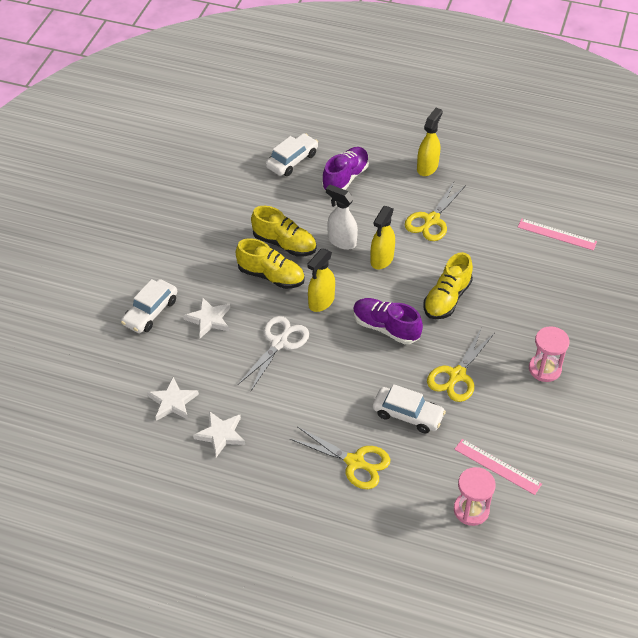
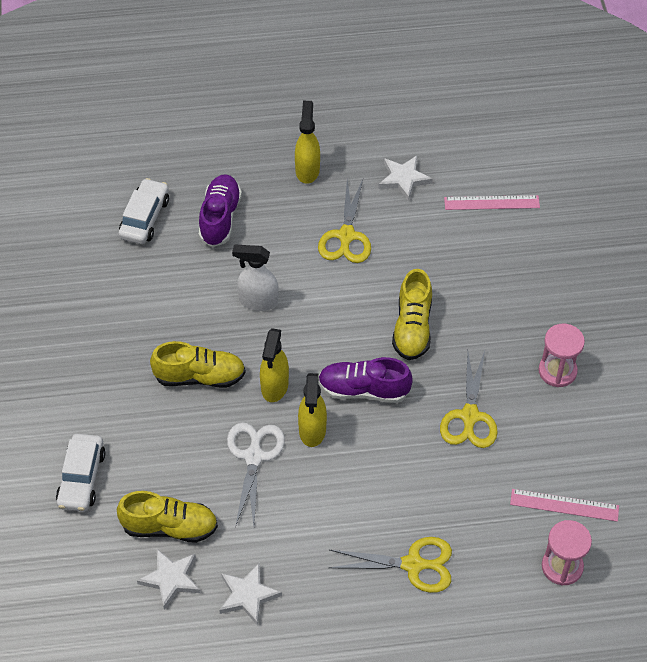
camera: 25 degrees left, 5 degrees up
white star [183,297,230,338] -> white star moved to [378,156,433,201]
yellow shoe [251,206,317,257] -> yellow shoe moved to [117,491,218,543]
yellow spray bottle [370,206,395,269] -> yellow spray bottle moved to [298,373,327,447]
white car [373,384,446,433] -> none

